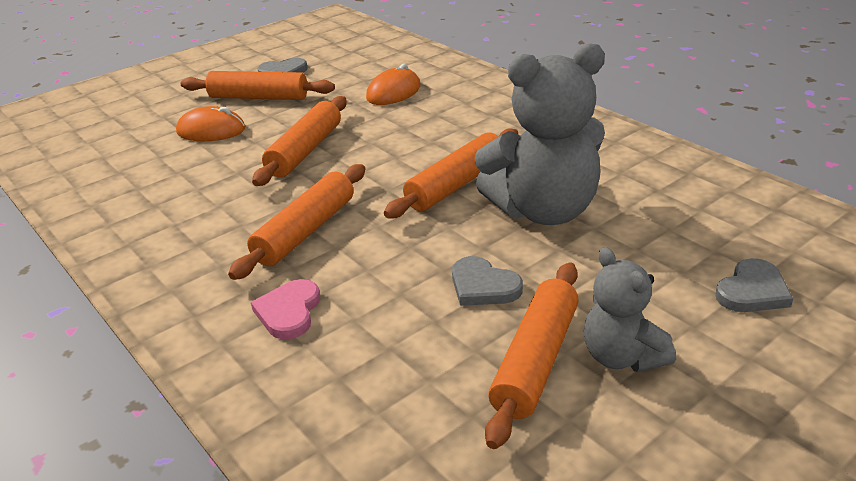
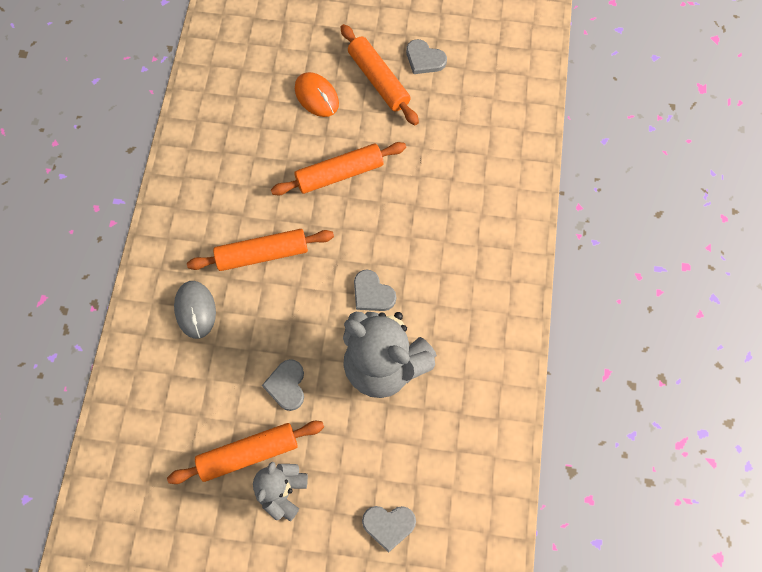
camera: 45 degrees right, 35 degrees up
pink heart [251,279,320,339] -> grey mouse [174,281,216,339]
orange mouse [366,64,420,105] -> none
orange rolling pin [384,128,518,218] -> grey heart [354,269,396,311]

